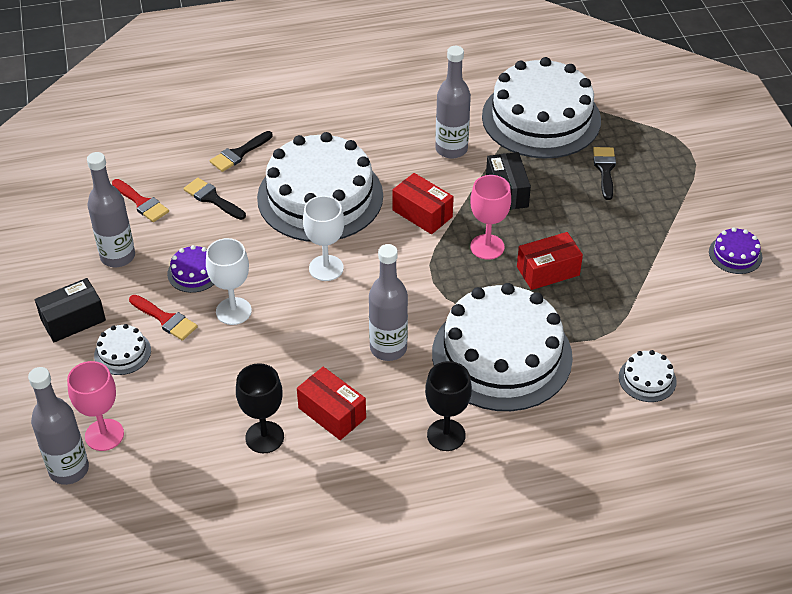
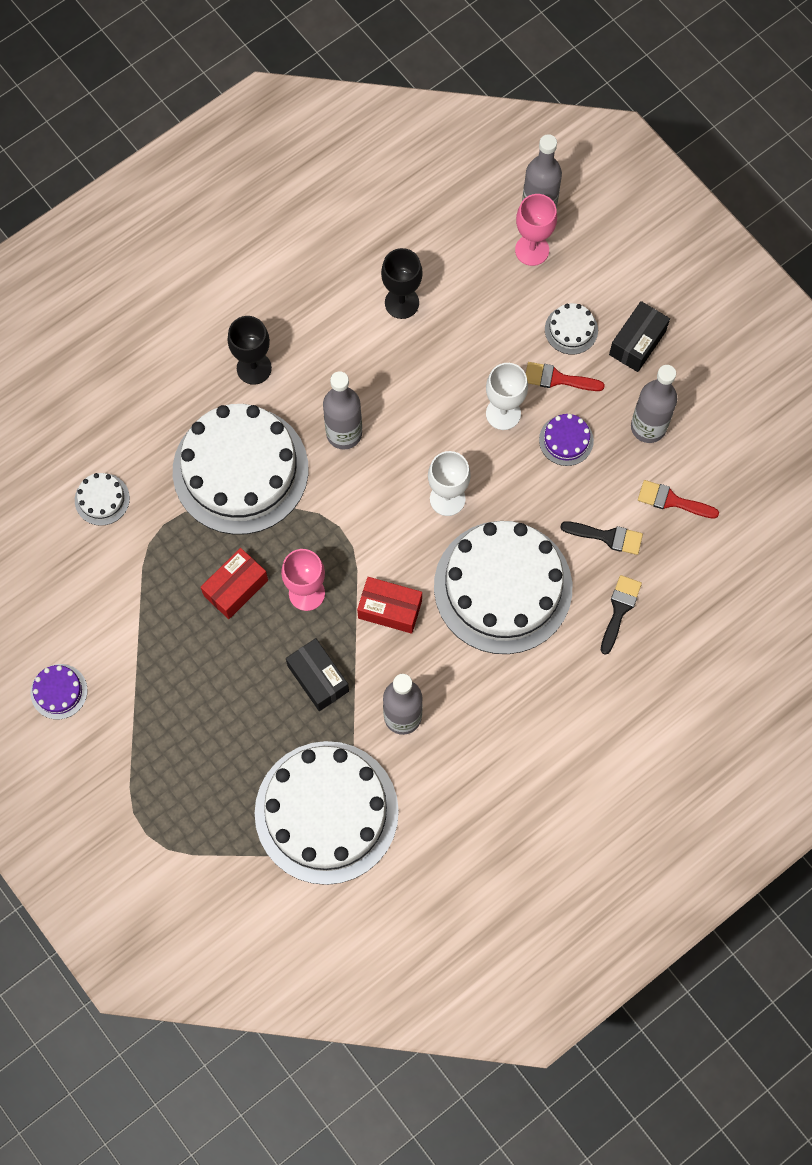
camera: 155 degrees right, 25 degrees up
red box [297,367,366,440] -> none
black brush [593,147,616,200] -> none

